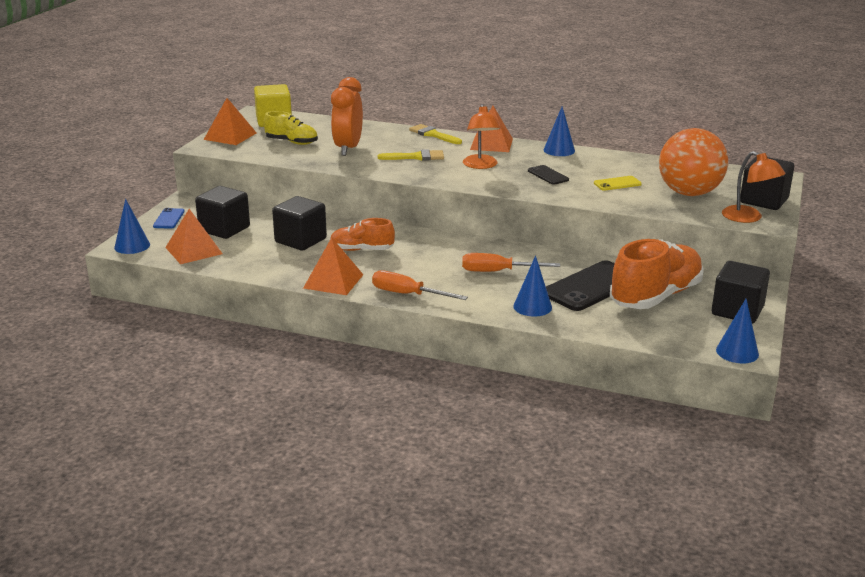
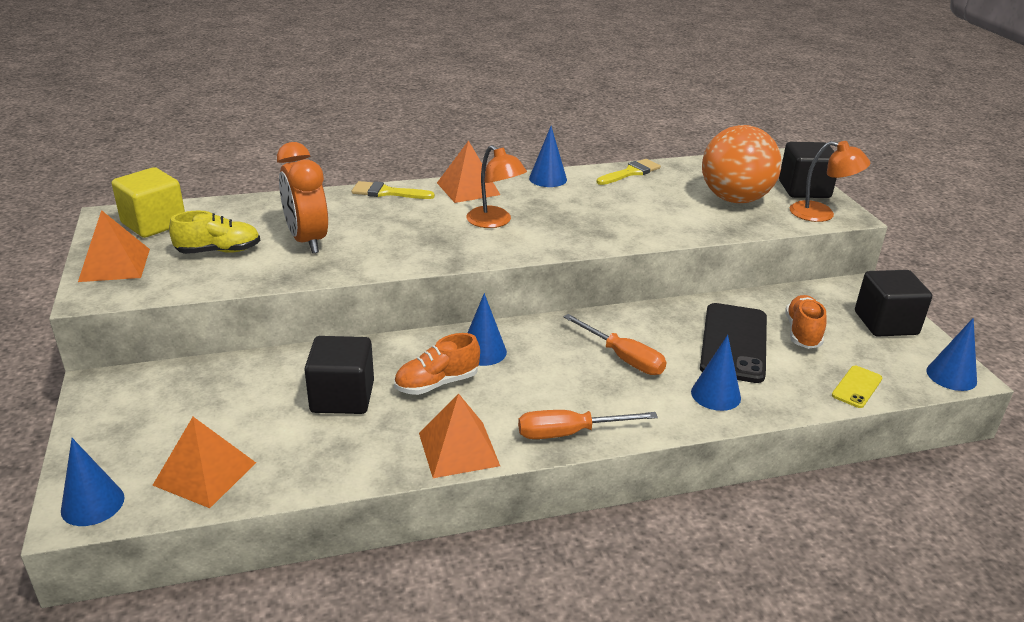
camera: 35 degrees left, 5 degrees up
blue phone [153,208,185,229] -> none
black cube [195,186,250,239] -> none
yellow brush [378,149,444,161] -> yellow brush moved to [597,159,661,185]
orange screwdriver [462,253,560,272] -> orange screwdriver turned 105 degrees counterclockwise [563,314,666,375]
black phone [528,165,569,185] -> none
yellow phone [594,176,642,191] -> yellow phone moved to [832,366,882,408]
orange shoe [610,239,704,309] -> orange shoe [785,295,826,349], size x0.55
none -> blue cone [468,293,507,366]

